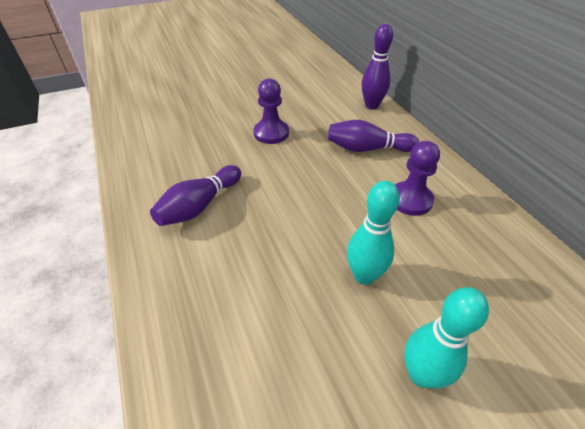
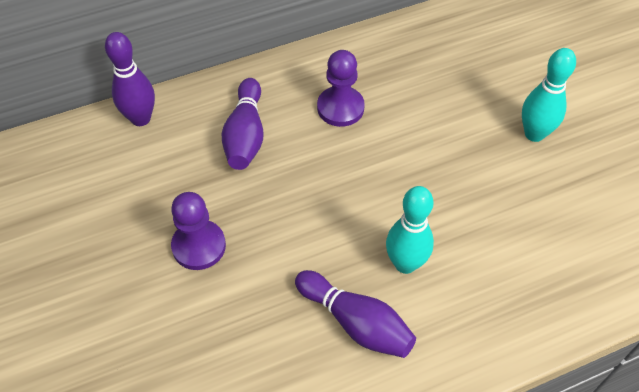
camera: 90 degrees left, 10 degrees up
turquoise bowling pin [347,181,400,285] -> turquoise bowling pin moved to [386,186,434,274]

